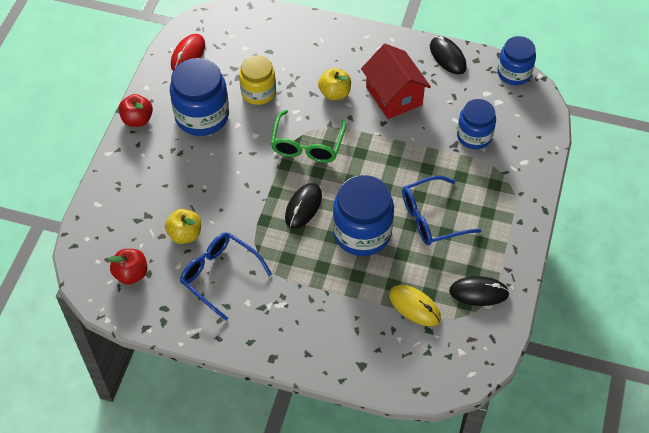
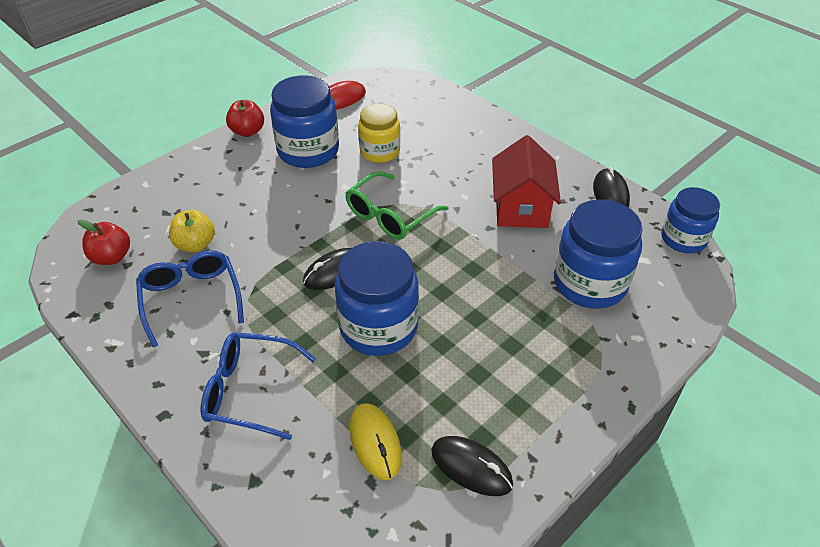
camera: 30 degrees right, 10 degrees down
yellow apple [318,68,351,100] -> none
blue glasses [402,176,481,245] -> blue glasses moved to [201,332,316,440]
blue jar [457,99,496,149] -> blue jar [554,199,643,309], size x1.54

